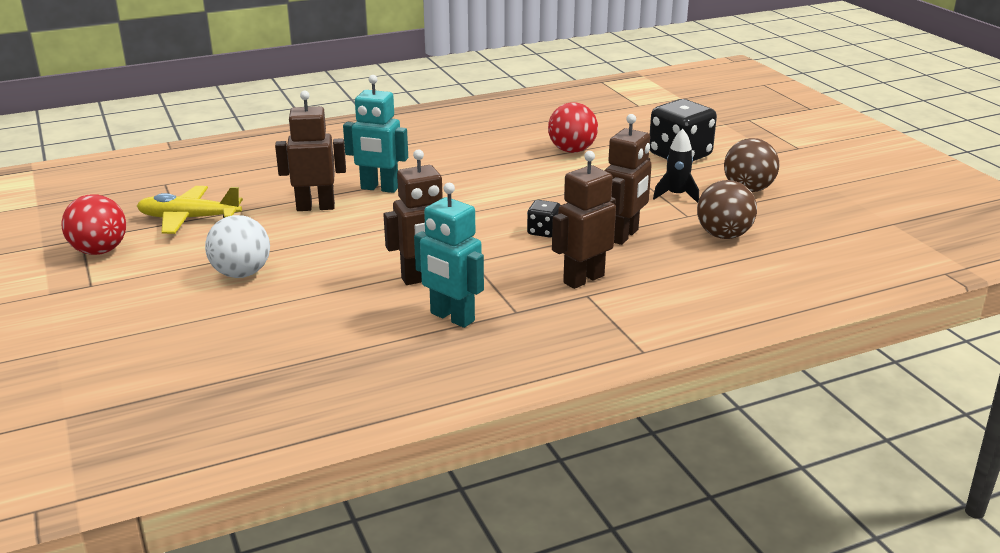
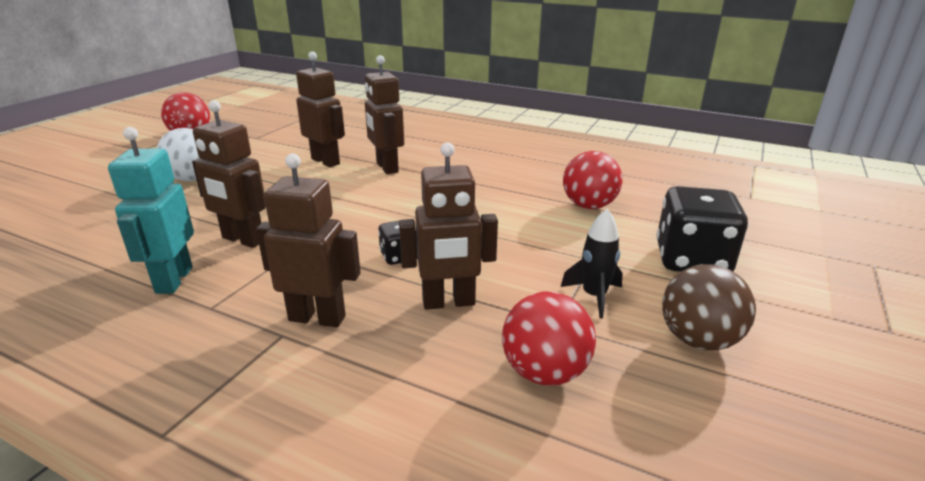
camera: 50 degrees right, 0 degrees up
yellow plane [137,186,243,234] -> none
turquoise robot [343,75,408,193] -> brown robot [365,55,404,174]
brown ball [697,180,757,239] -> red ball [502,292,596,386]

